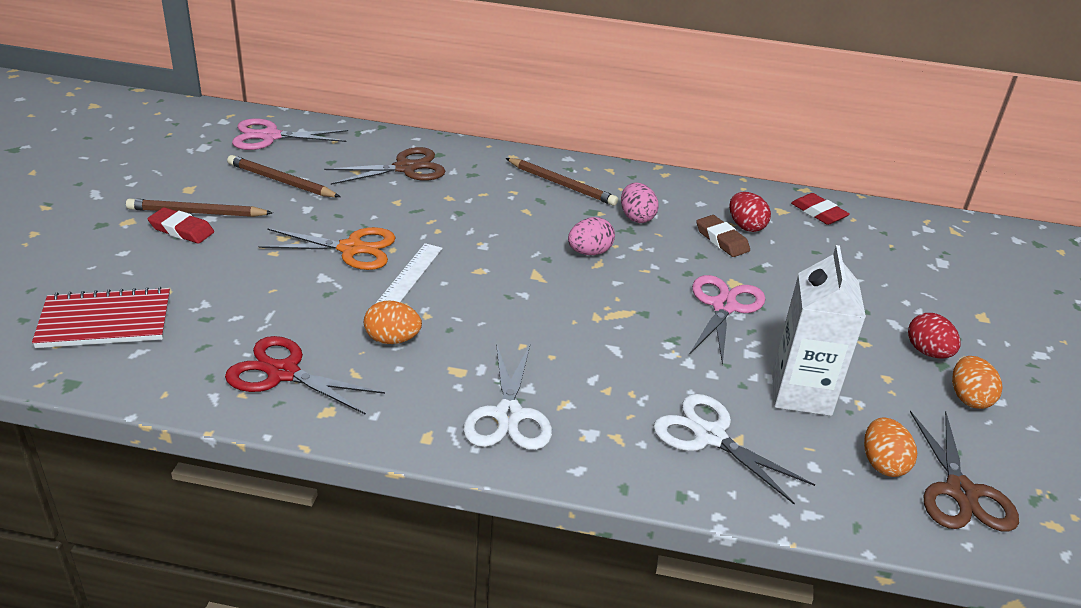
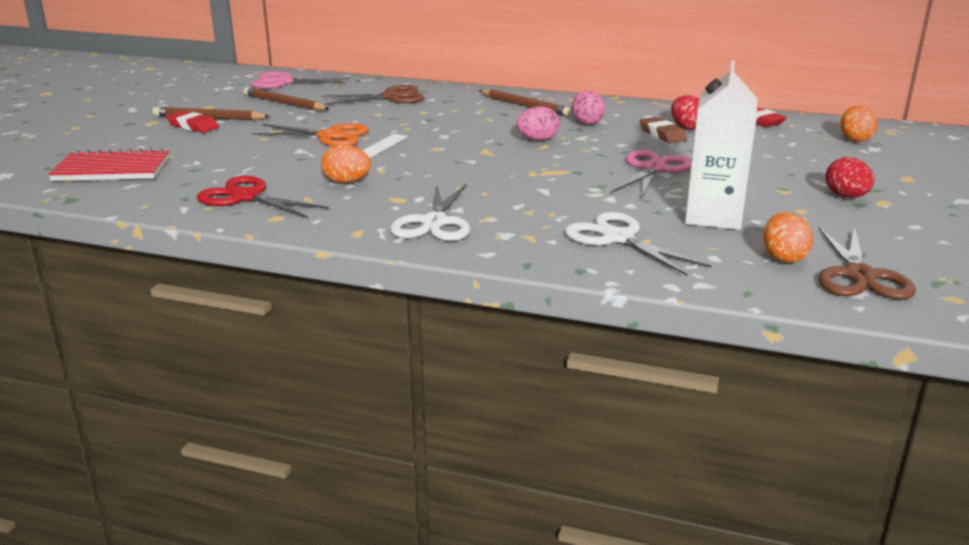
camera: 10 degrees right, 10 degrees down
orange egg [952,356,1003,409] -> orange egg moved to [840,106,878,142]

